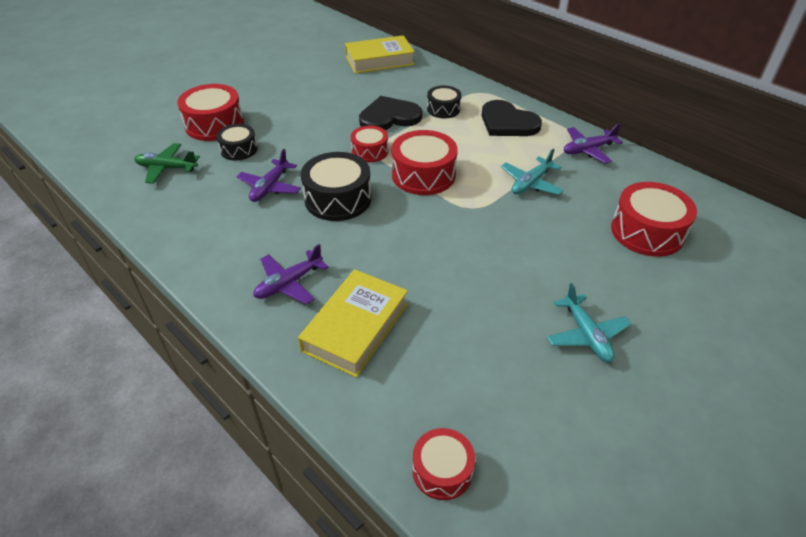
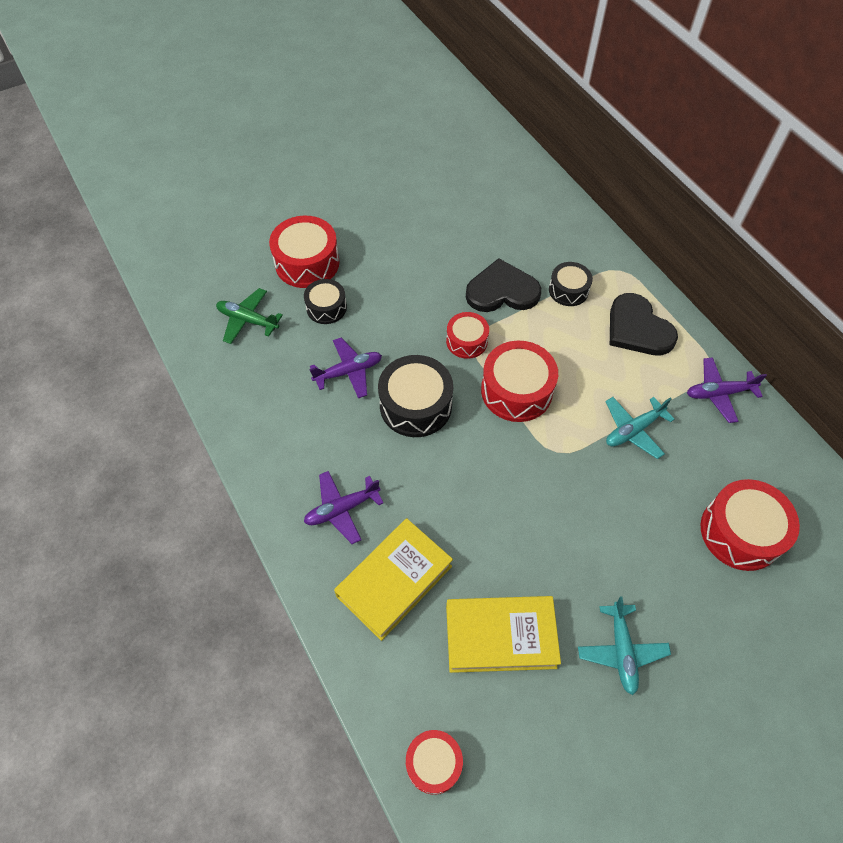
camera: 15 degrees right, 15 degrees up
purple plane [236,149,301,202] -> purple plane turned 150 degrees counterclockwise [309,338,382,398]
yellow book [345,35,415,74] -> yellow book moved to [446,596,561,673]

